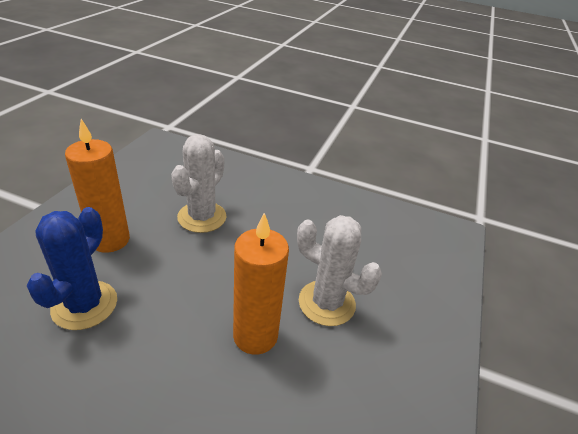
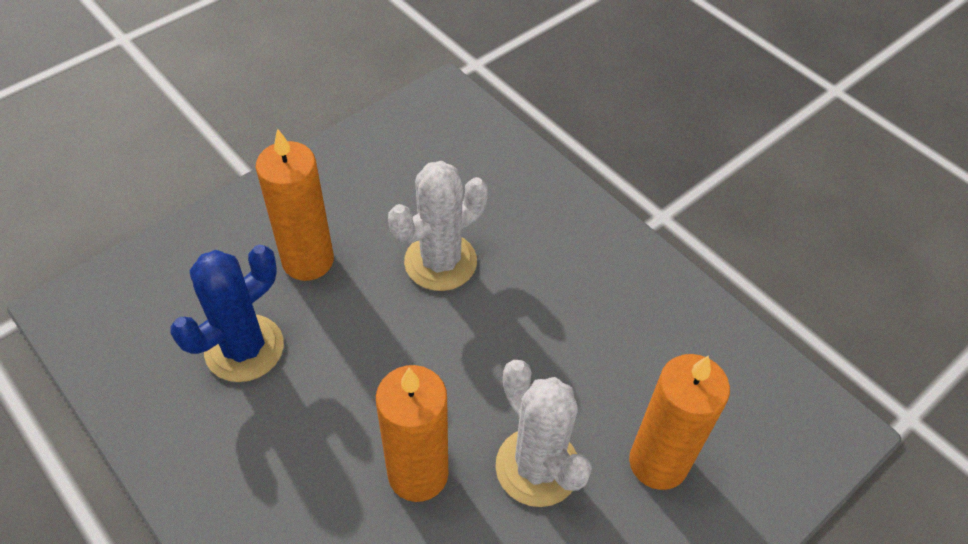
camera: 30 degrees right, 15 degrees up
none -> orange candle [629,354,730,490]

